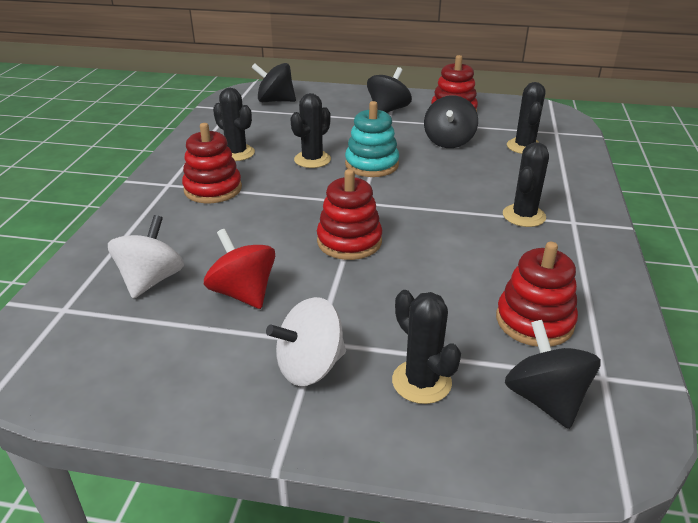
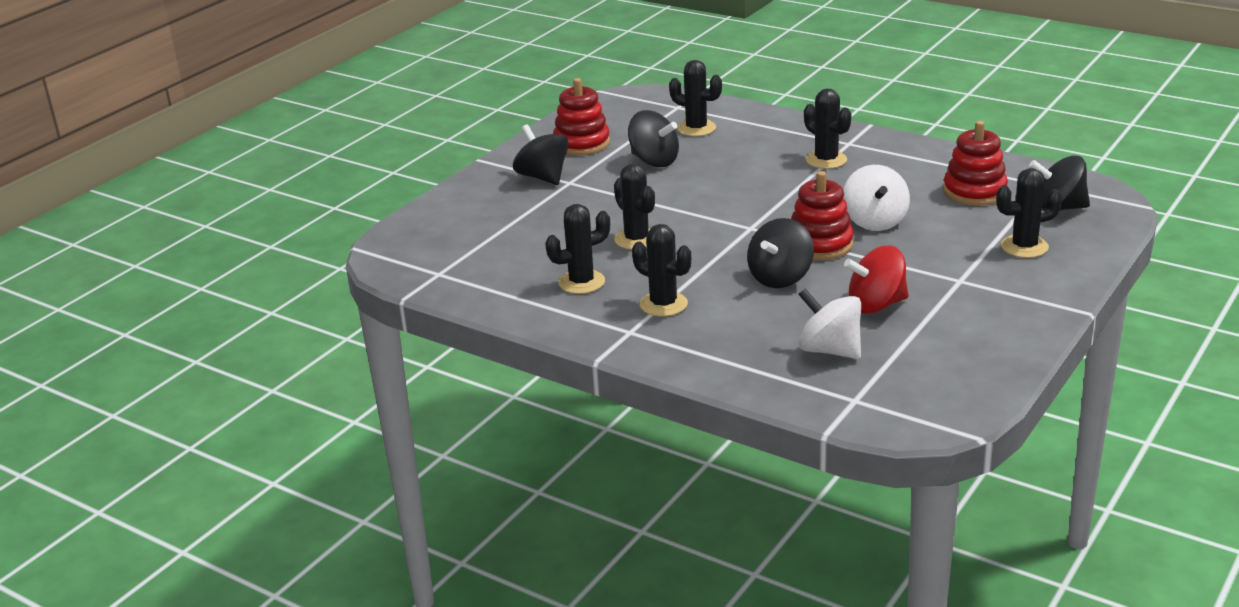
camera: 65 degrees left, 5 degrees down
red stacking toy [182,123,242,203] -> black cactus [632,224,691,317]
black spinning top [251,63,296,102] -> black spinning top moved to [747,218,814,288]
white spinning top [266,297,346,386] -> white spinning top moved to [843,165,910,231]
turquoise stacking toy [345,101,399,177] -> none

